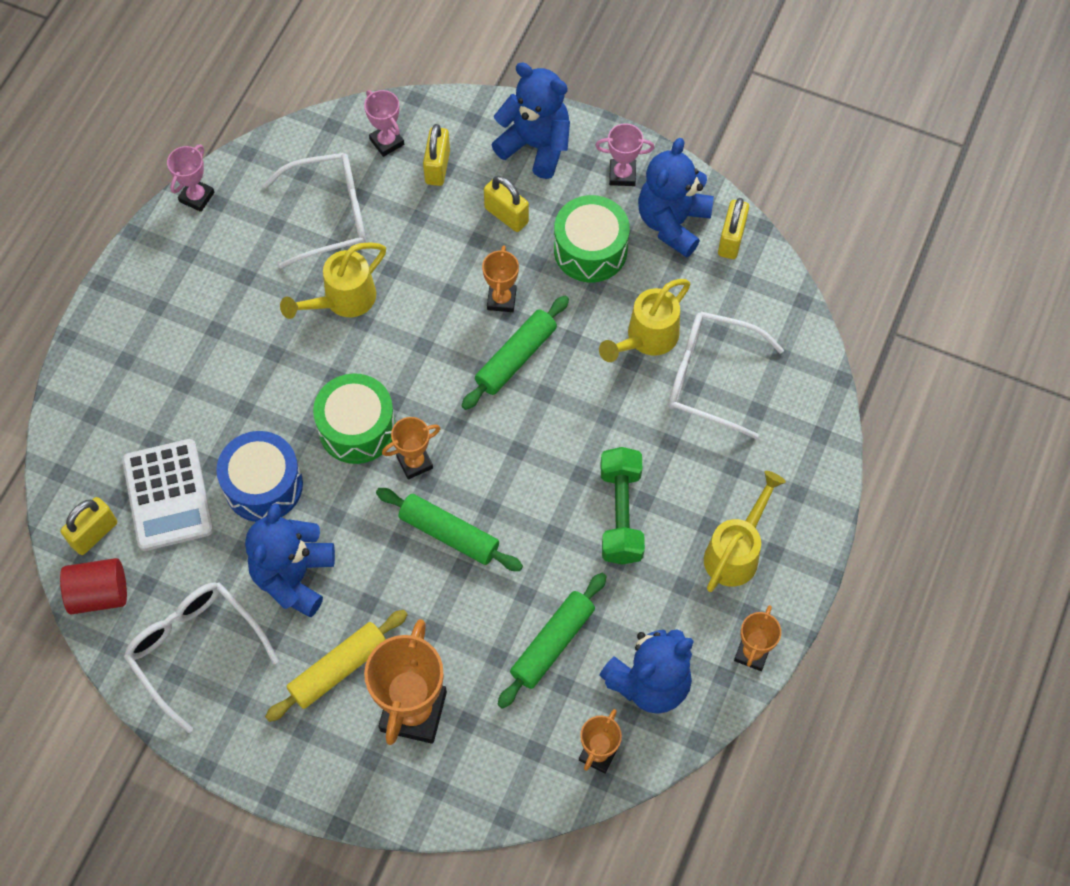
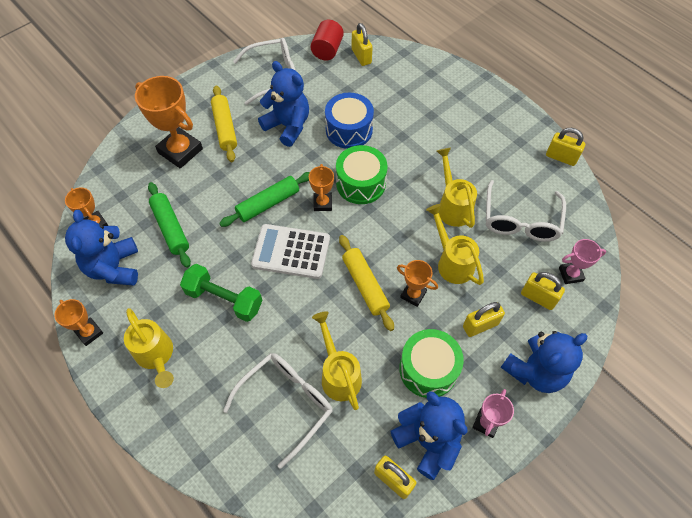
camera: 115 degrees right, 5 degrees down
white calculator [122,439,213,551] -> white calculator moved to [251,224,330,279]
pink trophy [167,144,214,212] -> yellow padlock [546,128,585,166]
green rolling pin [462,295,569,410] -> yellow rolling pin [339,235,394,331]
none -> yellow watering can [426,204,484,285]

